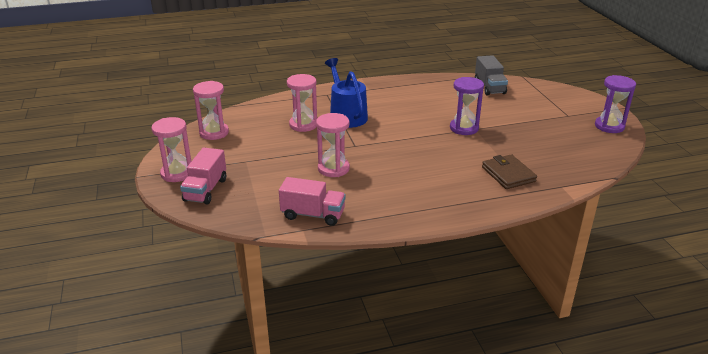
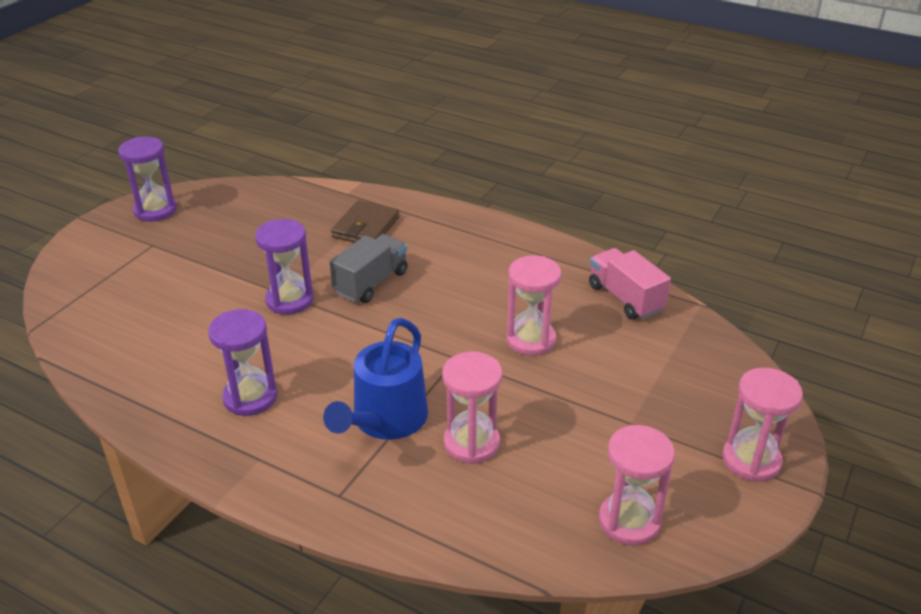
camera: 135 degrees left, 5 degrees up
pink truck [180,147,226,204] -> none
grey truck [475,55,508,96] -> grey truck moved to [330,234,408,303]
none -> purple hourglass [208,309,277,416]

